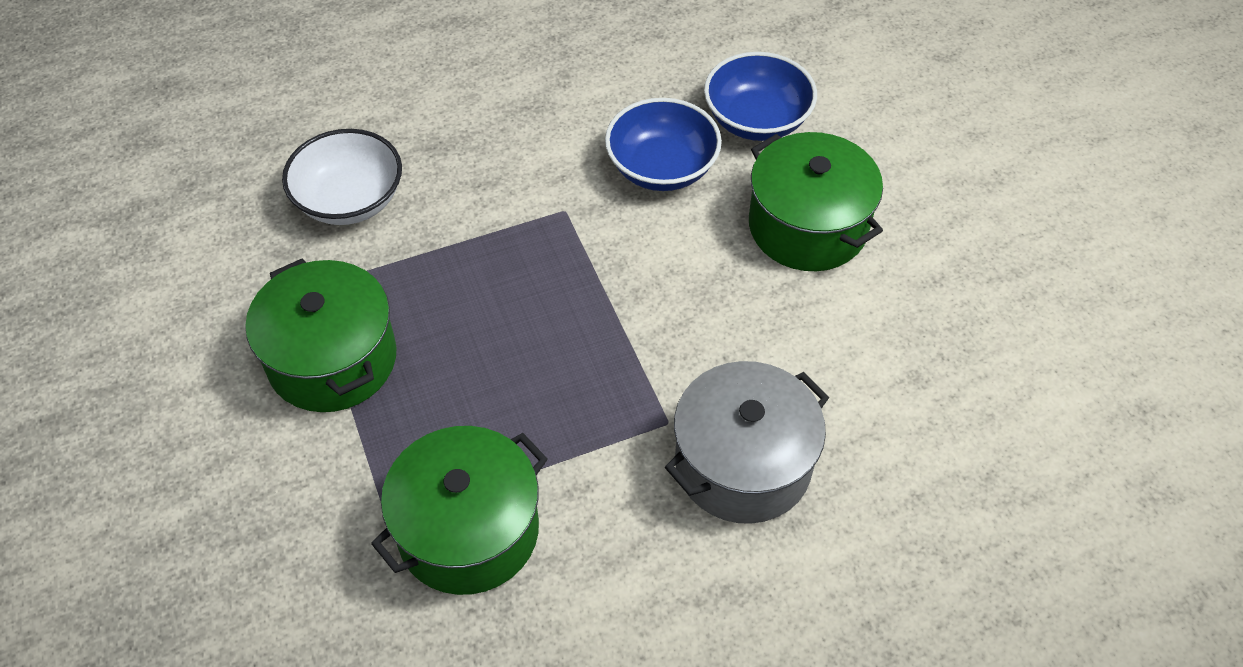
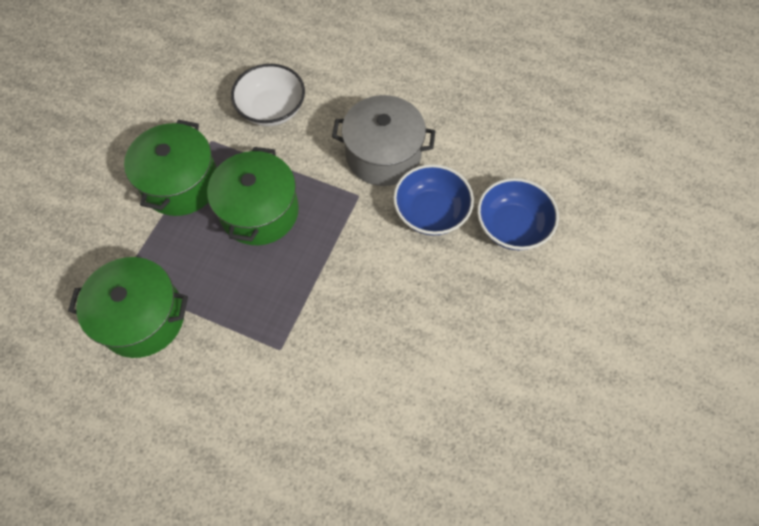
camera: 45 degrees right, 10 degrees up
grey pot [665,361,829,524] -> grey pot moved to [332,95,435,186]
green pot [749,132,883,271] -> green pot moved to [207,147,299,245]

